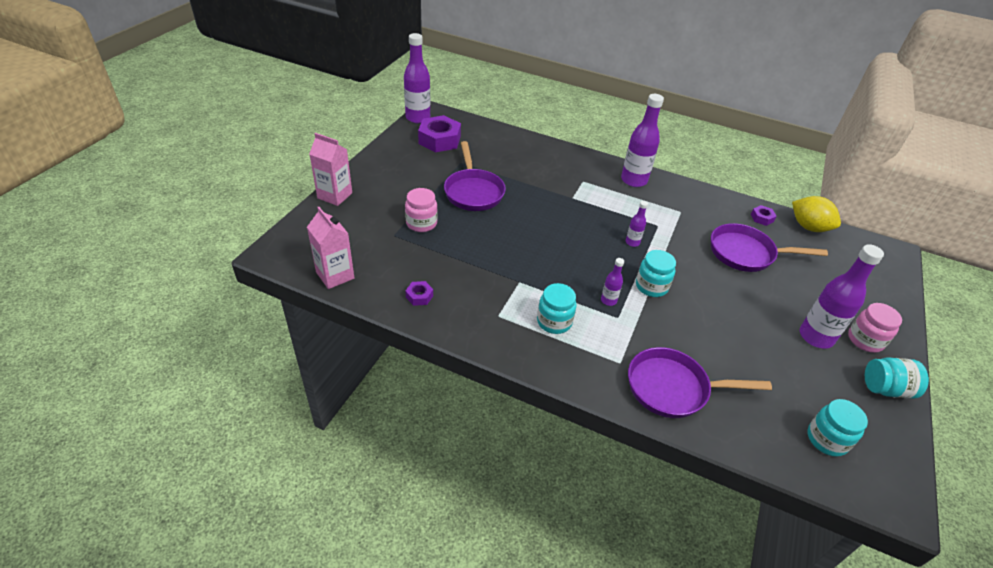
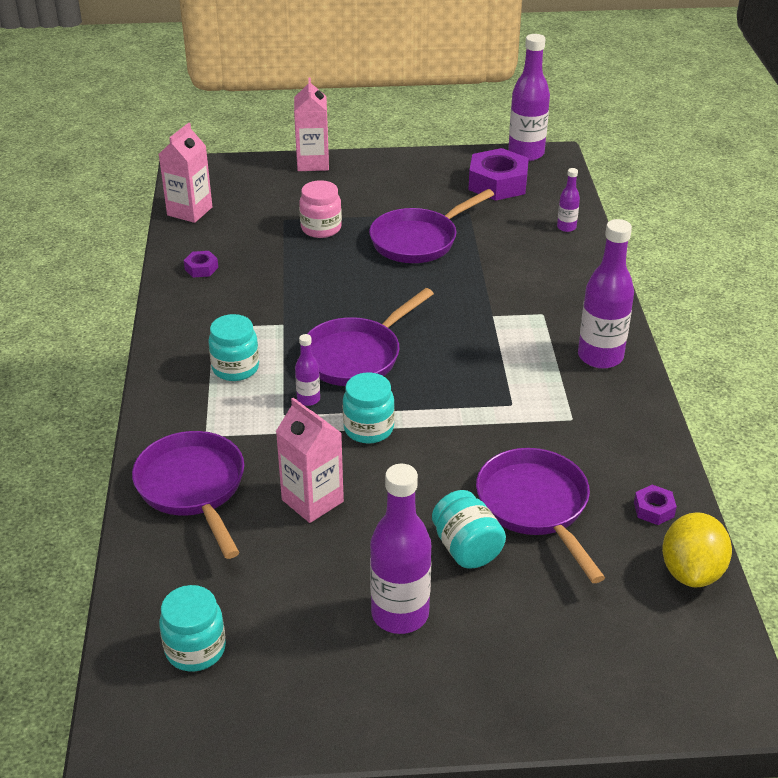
camera: 65 degrees right, 5 degrees down
purple bottle [626,201,648,247] -> purple bottle moved to [557,168,580,232]
pink jar [848,303,902,353] -> none
turquoise jar [865,358,929,399] -> turquoise jar moved to [432,490,506,568]
none -> pink carton [276,397,344,523]
none -> purple pan [307,288,434,386]

